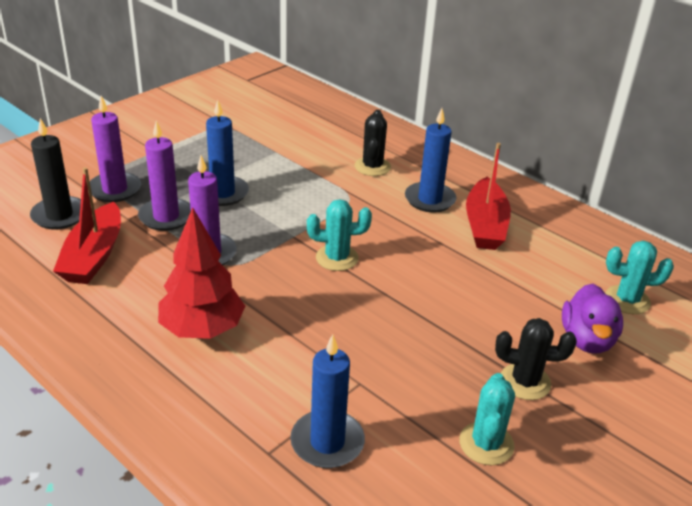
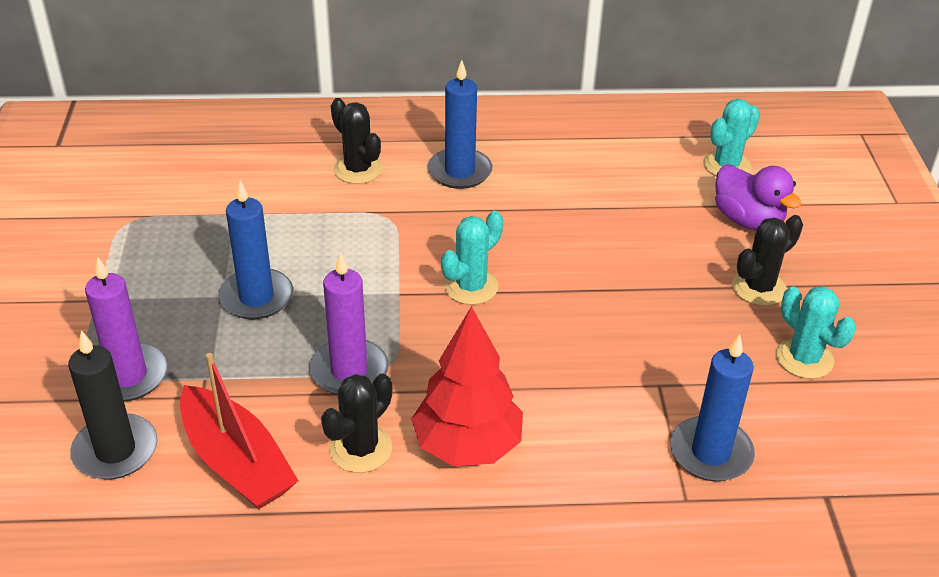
camera: 45 degrees left, 5 degrees up
purple candle [138,121,191,231] -> none
red boat [466,143,511,250] -> none
none -> black cactus [321,374,392,473]

